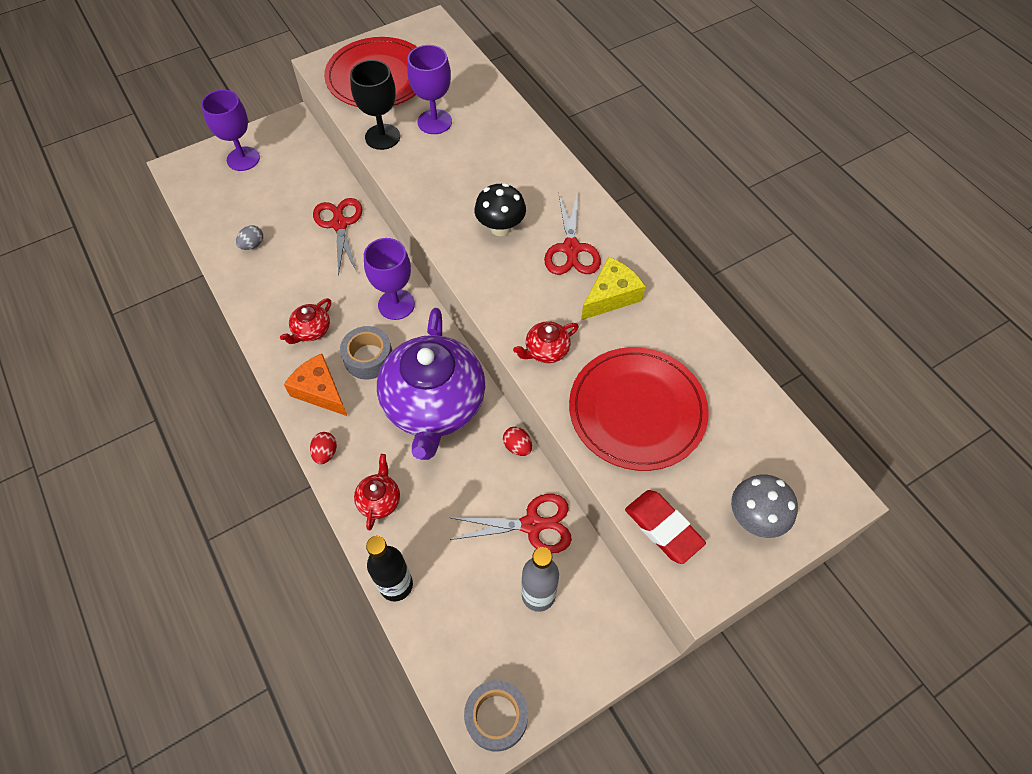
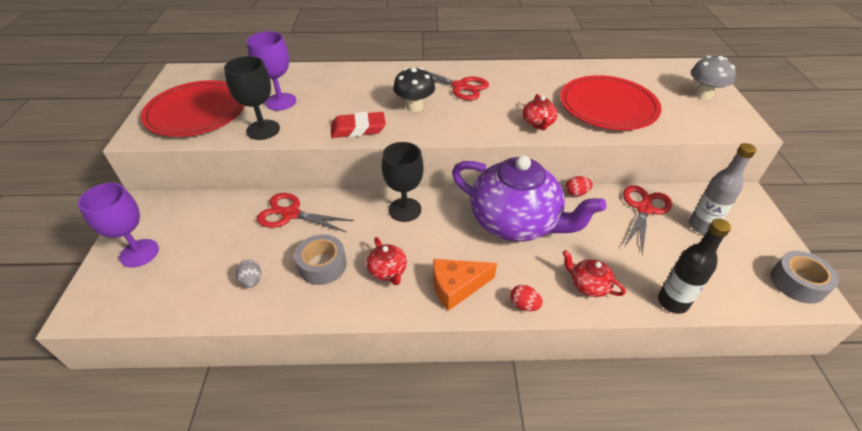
camera: 60 degrees left, 15 degrees down
grey tape [340,326,392,380] -> grey tape moved to [295,234,347,285]
purple goblet [364,238,415,320] -> black goblet [382,142,424,222]
yellow cheese [581,257,646,320] -> none
red eraser [625,490,706,564] -> red eraser moved to [331,112,386,138]

